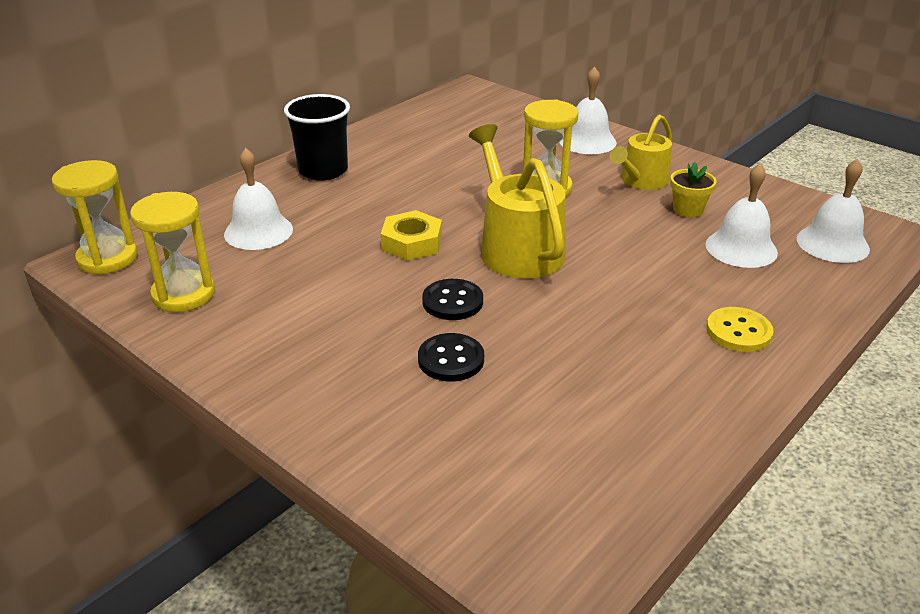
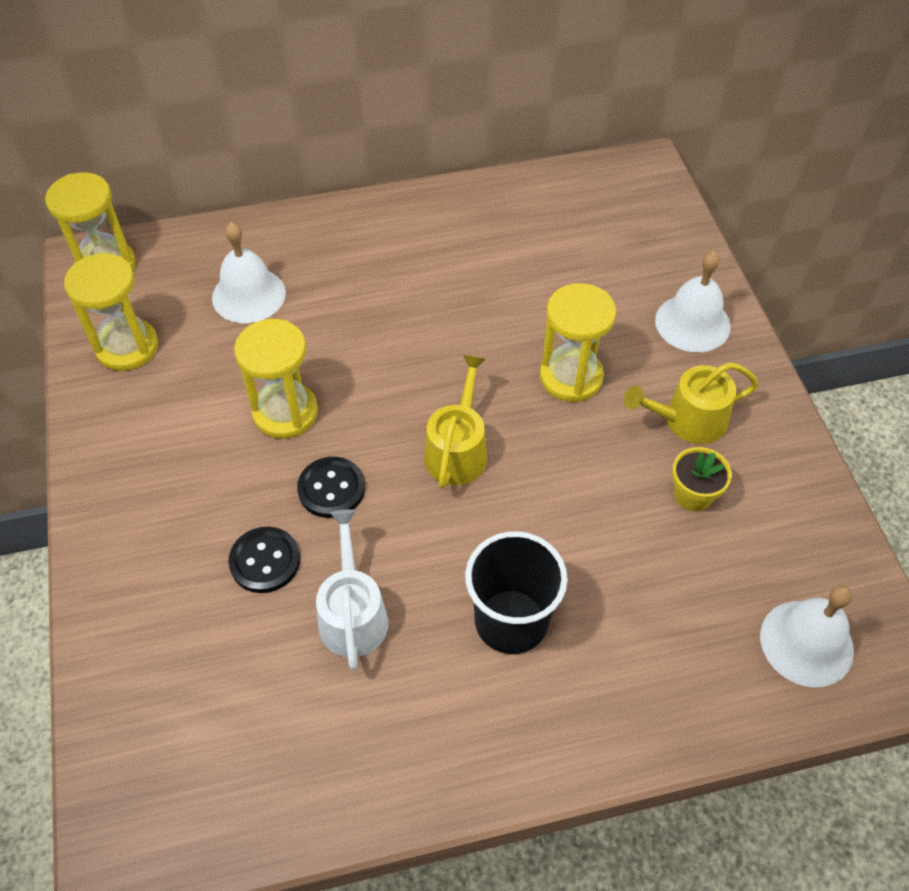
camera: 35 degrees right, 20 degrees up
black cup [284,94,350,181] -> black cup moved to [465,531,568,654]
yellow nut [381,210,442,261] -> none
yellow watering can [469,124,566,278] -> yellow watering can [424,355,487,488], size x0.64
white bell [706,163,778,268] -> none
yellow button [706,307,774,352] -> none
none -> yellow hourglass [234,319,318,439]
none -> white watering can [316,509,388,670]

